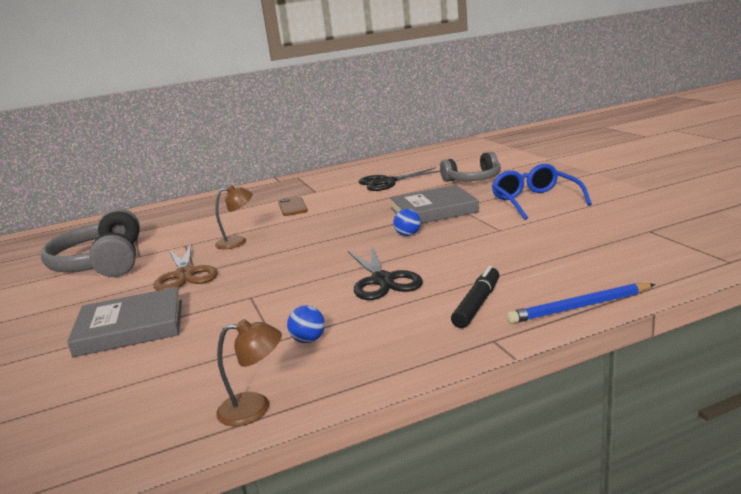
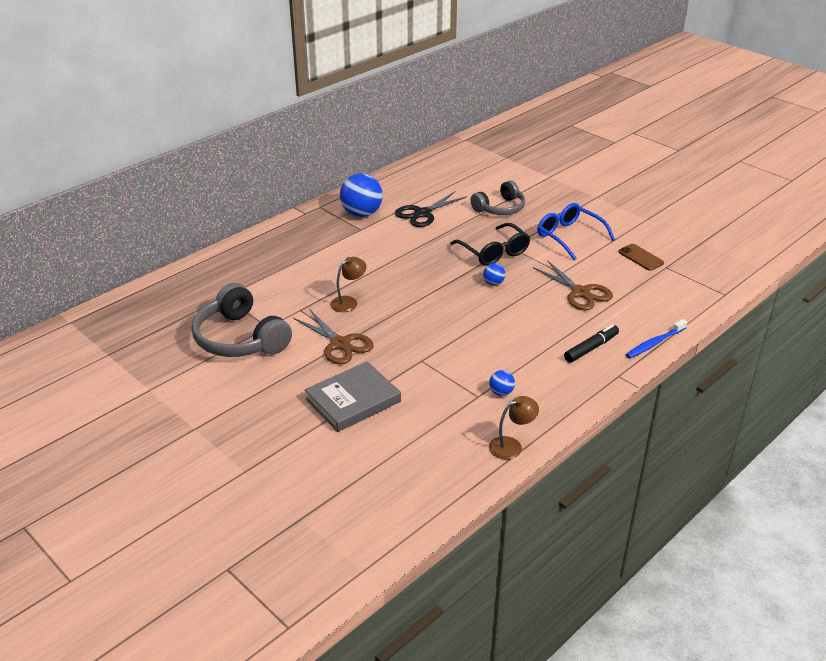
camera: 25 degrees left, 15 degrees up
brown phone [278,197,308,216] -> brown phone moved to [619,244,664,271]
black scissors [348,245,423,300] -> none
grey book [390,185,479,224] -> black glasses [450,223,530,266]
black marker [451,266,499,328] -> black marker turned 45 degrees clockwise [564,324,619,363]
blue pencil [506,283,655,324] -> blue toothbrush [625,319,687,358]
none -> blue ball [340,173,383,217]
none -> brown scissors [533,260,613,310]

